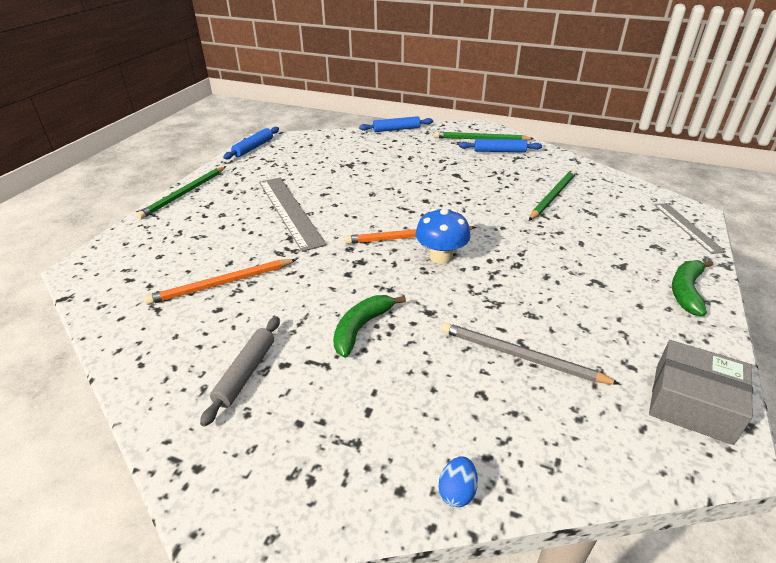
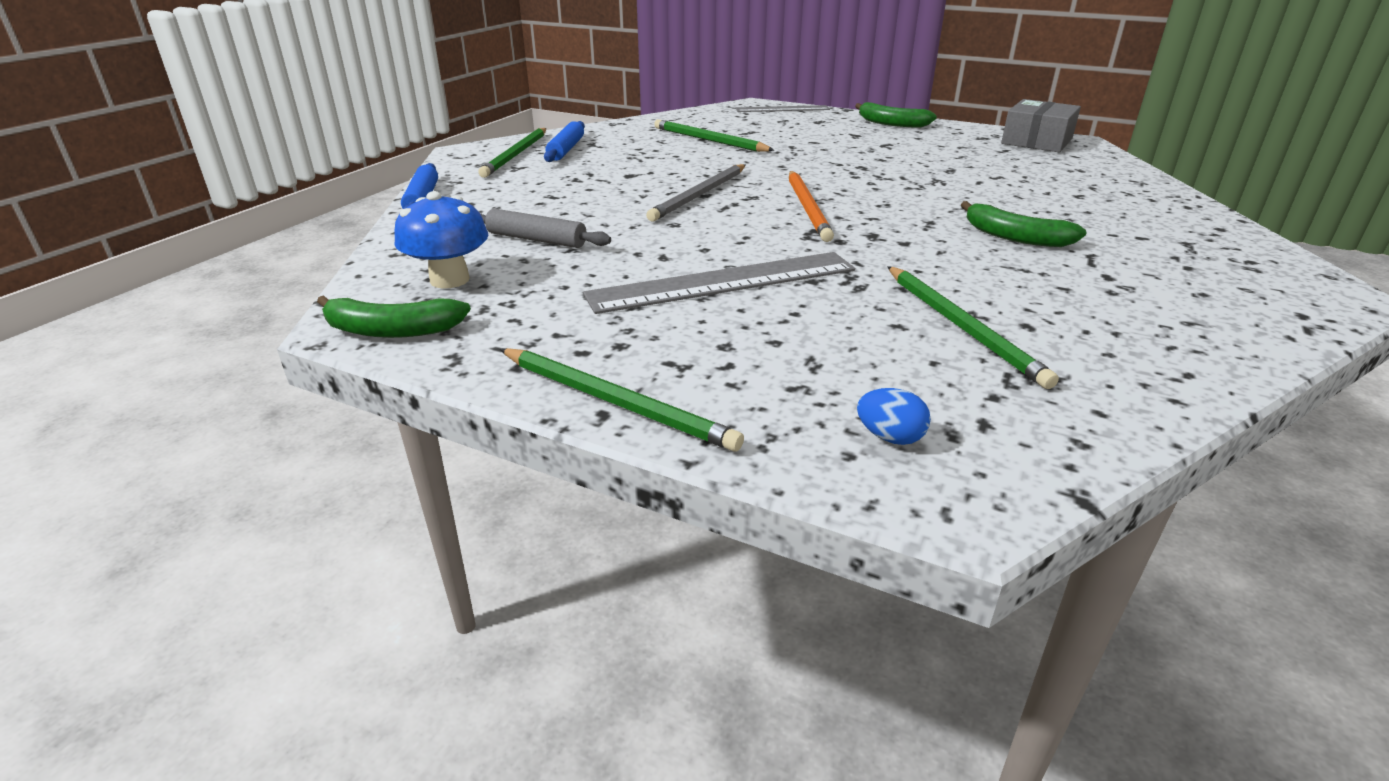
camera: 85 degrees left, 5 degrees down
orange pencil [144,259,297,305] -> green pencil [887,266,1059,389]
grey rolling pin [200,317,280,427] -> grey rolling pin moved to [480,209,611,248]
blue rolling pin [223,127,279,159] -> green banana [317,295,471,338]
blue mushroom [415,208,470,264] -> blue mushroom moved to [395,191,489,289]
blue egg [438,456,478,507] -> blue egg moved to [857,388,931,445]
grey pencil [441,323,621,385] -> grey pencil moved to [646,164,746,221]

